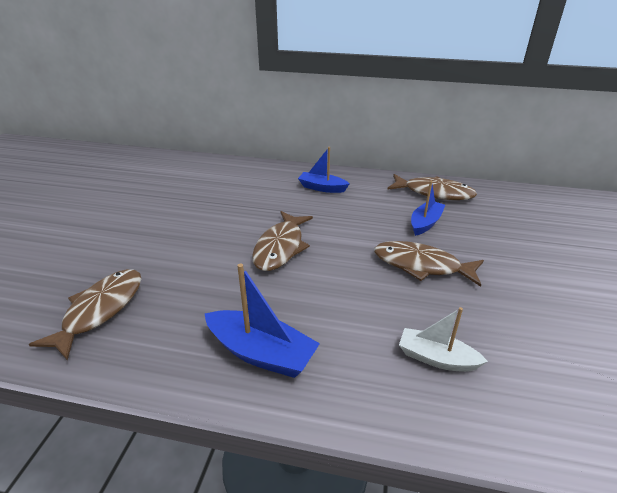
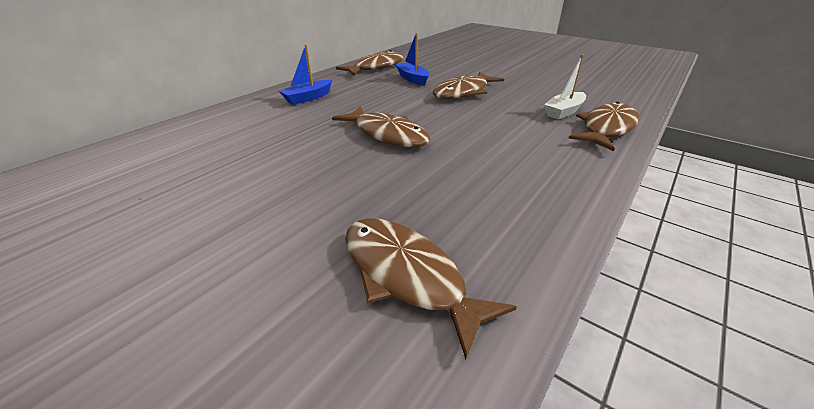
camera: 65 degrees left, 0 degrees up
blue boat [205,263,320,378] -> none
none -> brown fish [569,102,639,151]

